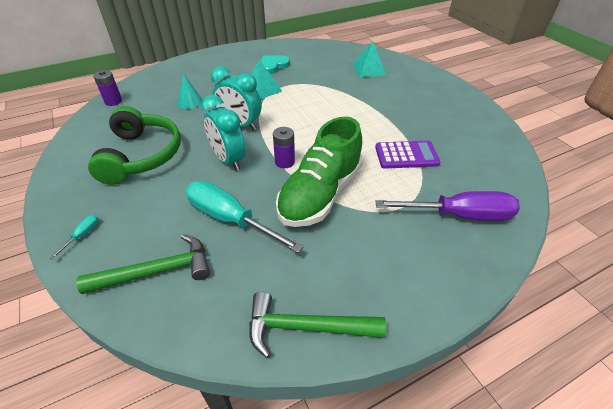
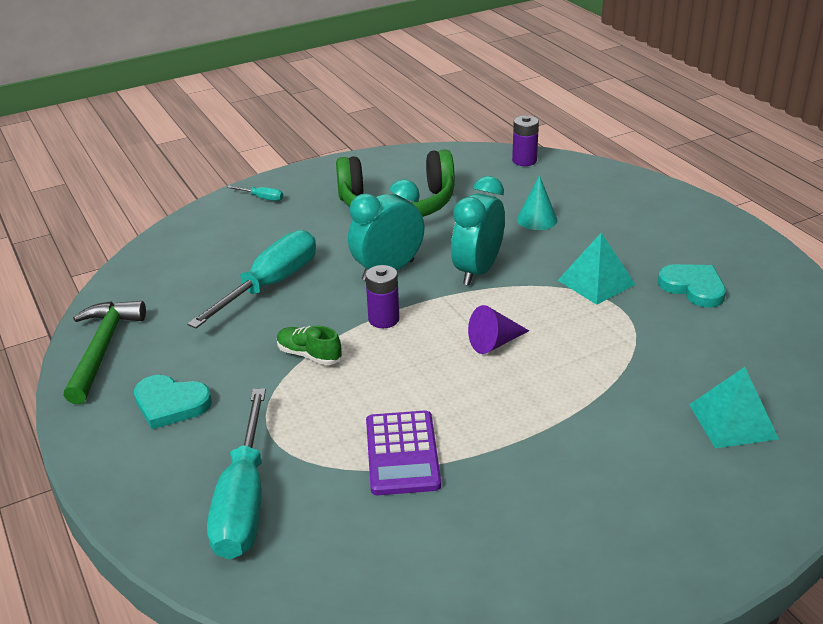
camera: 90 degrees right, 10 degrees down
green hammer [76,234,210,294] -> none
green shoe [276,117,363,227] -> green shoe [277,326,342,365], size x0.41
purple screwdriver [375,191,520,221] -> turquoise screwdriver [207,388,266,559]
none -> turquoise heart [134,375,212,429]
none -> purple cone [468,305,529,354]

